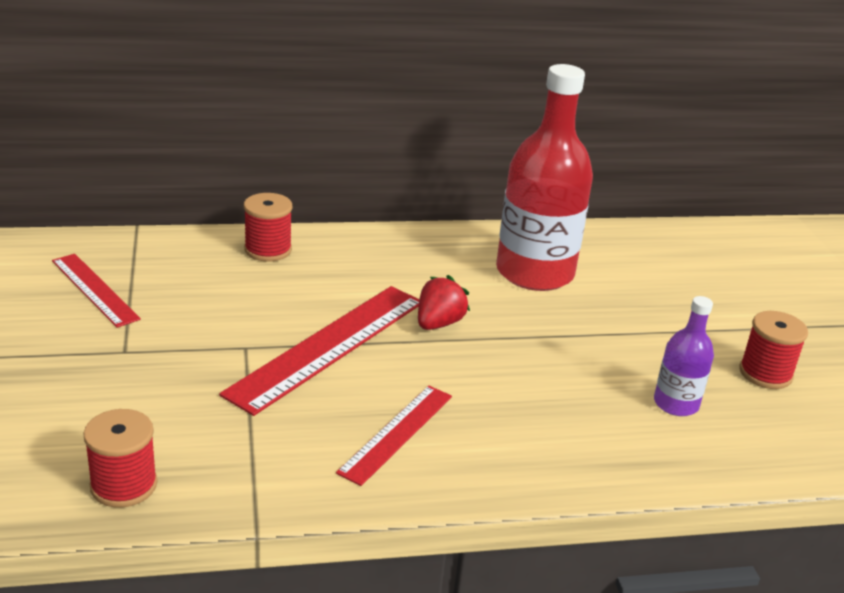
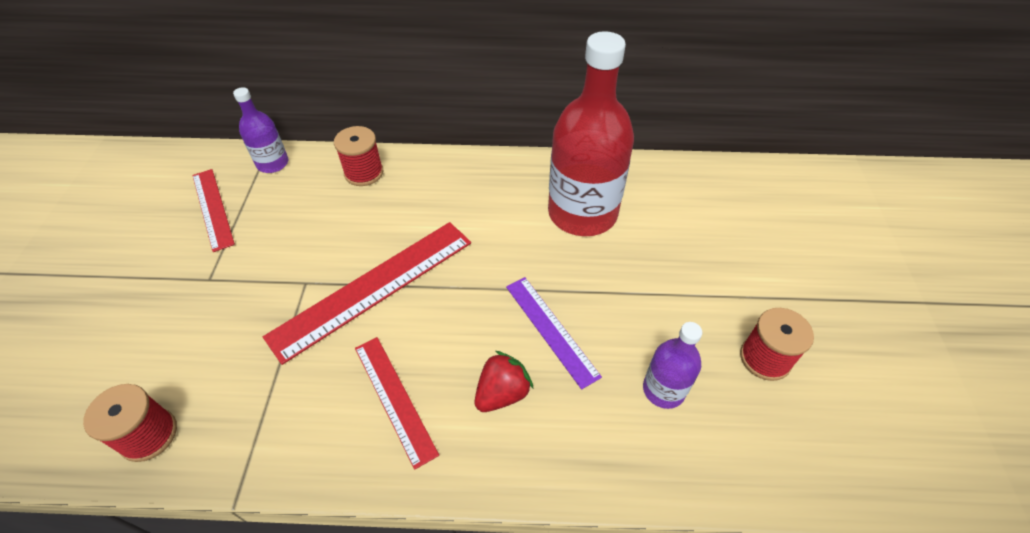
camera: 15 degrees right, 20 degrees up
red ruler [336,386,452,486] -> red ruler turned 75 degrees counterclockwise [355,337,439,470]
red strawberry [418,275,470,330] -> red strawberry moved to [475,351,534,412]
none -> purple bottle [233,87,288,173]
none -> purple ruler [506,277,602,390]

